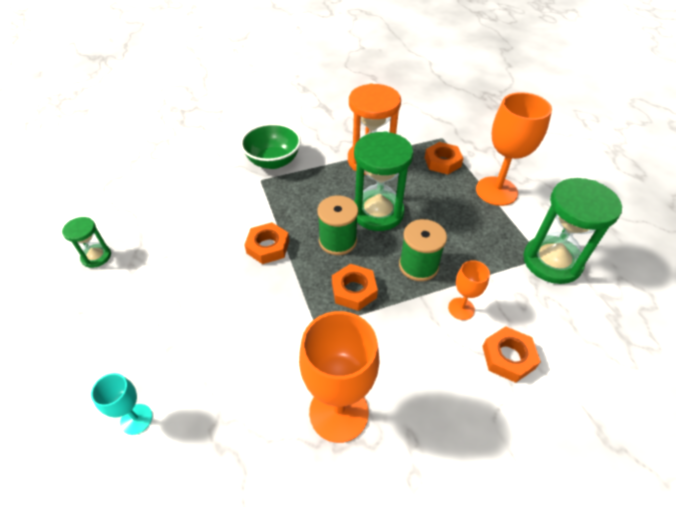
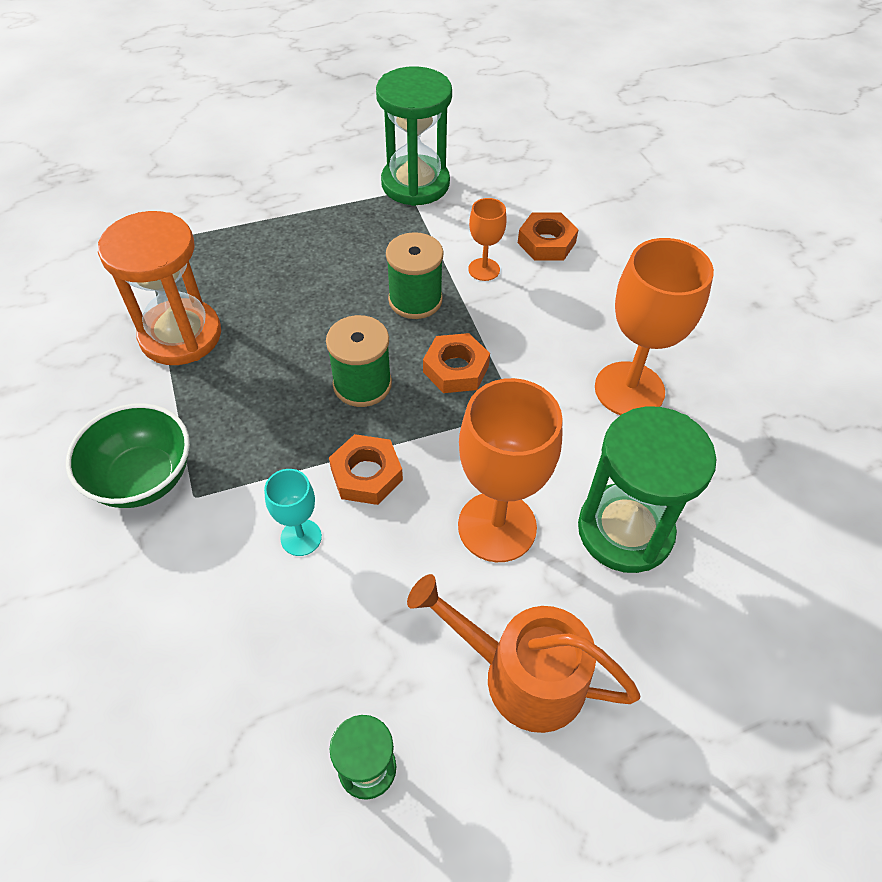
camera: 90 degrees left, 5 degrees up
turquoise goblet [91,373,152,435] -> turquoise goblet moved to [264,469,322,556]
green hourglass [354,131,414,231] -> green hourglass moved to [578,406,717,573]
orange nut [425,142,463,174] -> none
orange goblet [476,92,552,206] -> orange goblet moved to [458,378,562,562]
none -> orange watering can [407,574,640,733]

